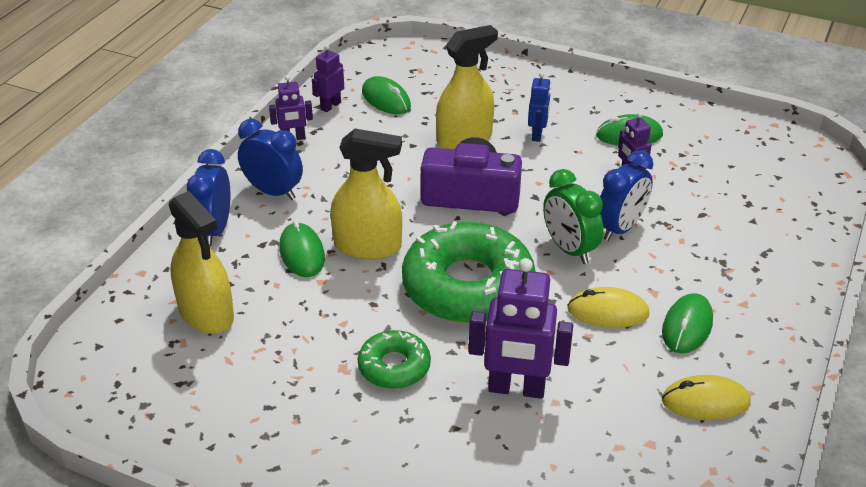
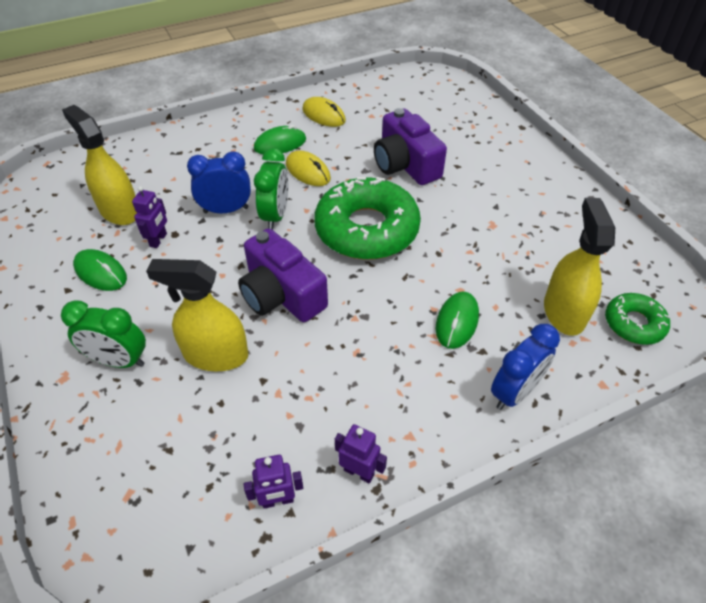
camera: 140 degrees left, 10 degrees up
blue clock [238,119,303,200] -> none
yellow spray bottle [331,129,402,260] -> yellow spray bottle moved to [62,105,137,225]
green donut [358,330,431,389] -> green donut moved to [605,293,670,345]
green mouse [362,76,411,114] -> none
purple robot [469,258,573,399] -> purple camera [374,108,447,185]
blue robot [528,72,551,142] -> none
none -> green clock [61,300,146,368]

